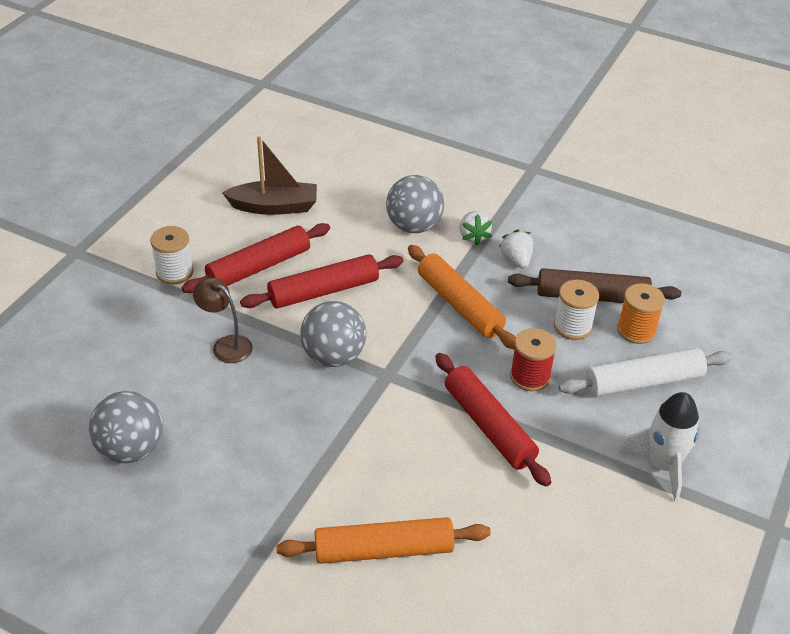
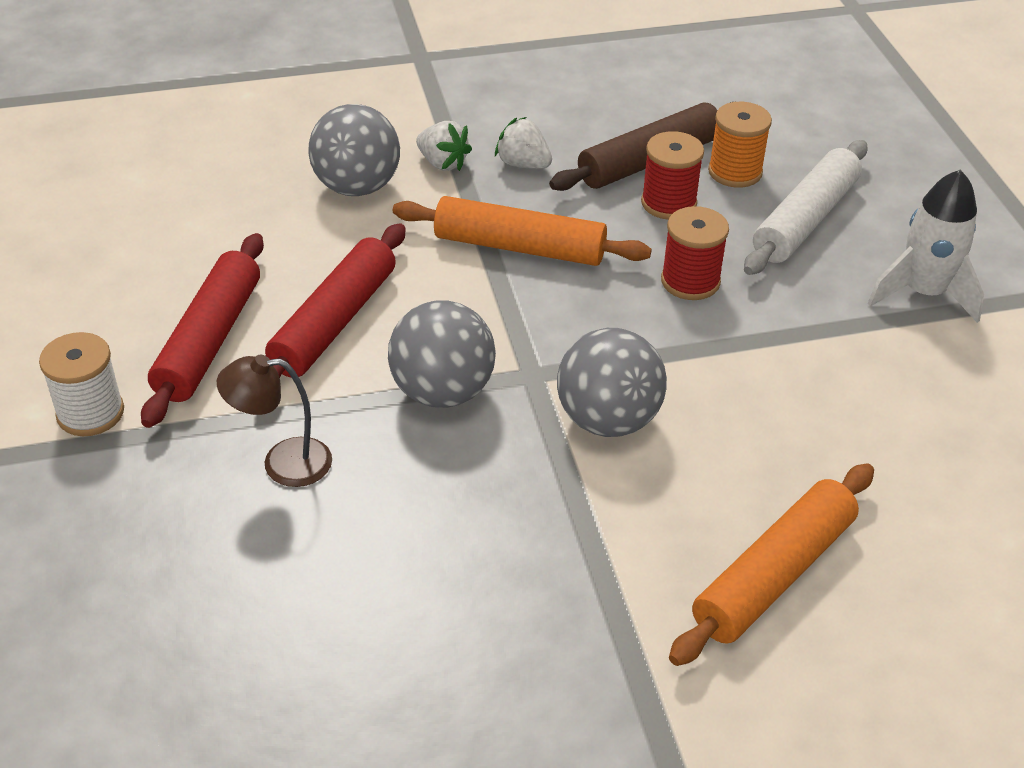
camera: 40 degrees left, 0 degrees up
grey ball [89,391,163,463] -> grey ball moved to [557,328,667,437]
brown boat [222,136,317,215] -> none
red rolling pin [435,353,551,487] -> none
white spool [554,280,599,340] -> red spool [641,131,704,220]

